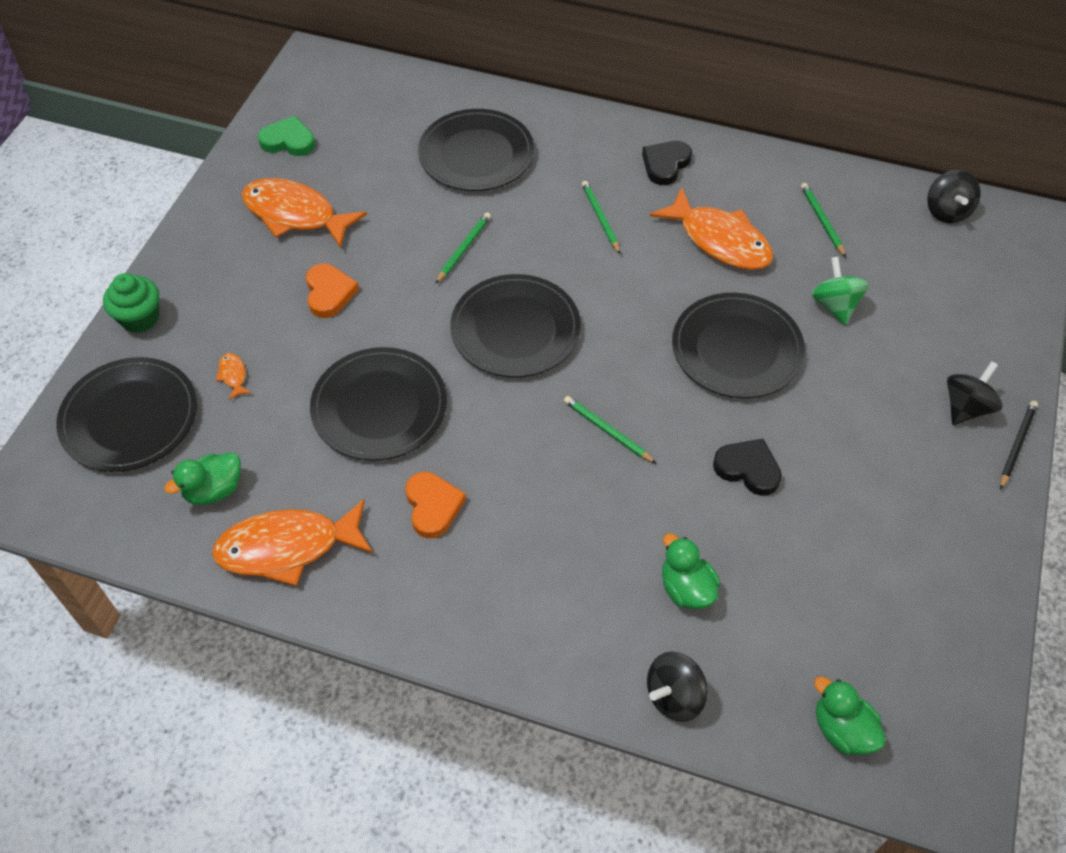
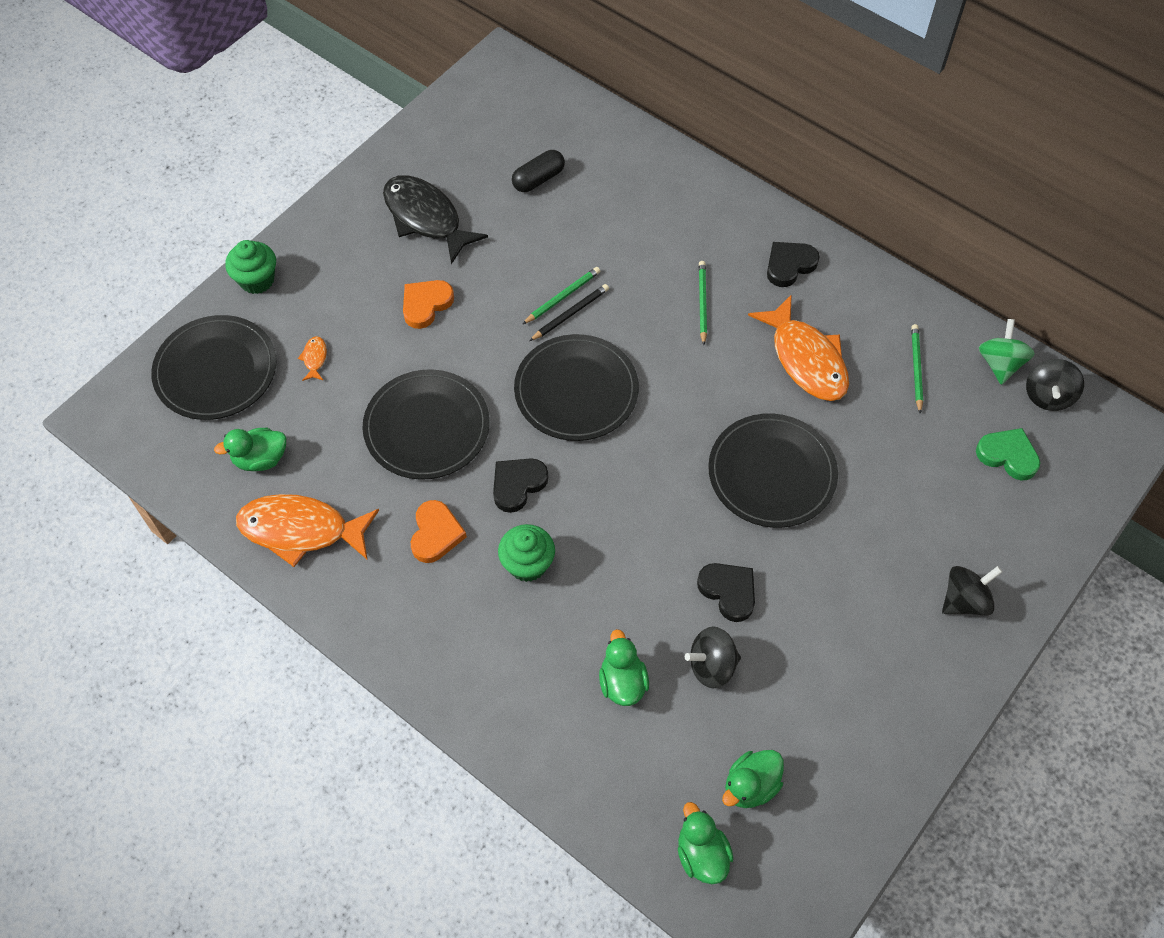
camera: 20 degrees right, 5 degrees up
orange fish [242,178,367,249] -> black fish [383,175,488,264]
green heart [258,116,315,156] -> green heart moved to [976,428,1040,480]
orange heart [306,264,359,318] -> orange heart turned 150 degrees counterclockwise [403,280,454,329]
black plate [418,109,534,191] -> none
green pencil [564,396,657,464] -> none
black spinning top [647,652,708,722] -> black spinning top moved to [685,627,741,688]
green spinning top [811,257,869,325] -> green spinning top moved to [979,319,1035,385]
black pencil [1000,401,1038,490] -> black pencil moved to [529,284,609,341]
none -> black heart [493,458,548,513]
none -> green cupcake [498,524,555,582]
none -> black capsule [512,150,565,192]
none -> green duck [722,750,784,808]

